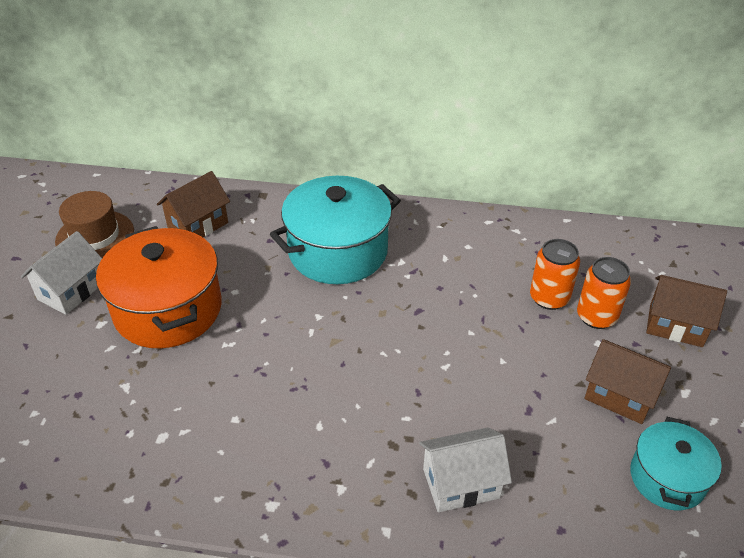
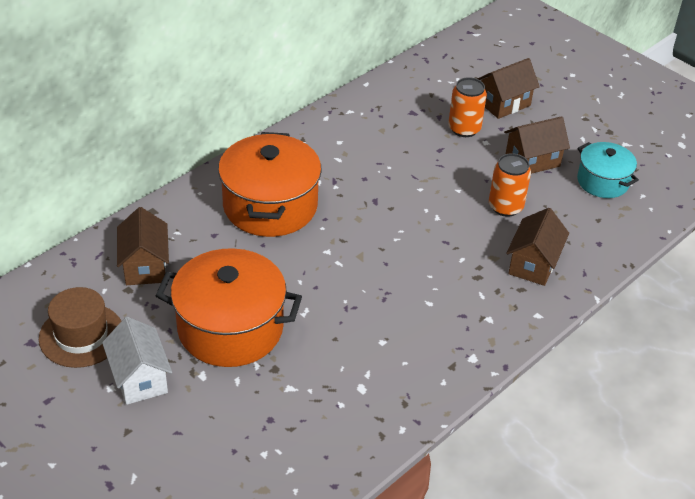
camera: 55 degrees left, 0 degrees up
turquoise pot [270,176,401,284] -> orange pot [218,132,322,237]
white house [419,427,512,512] -> brown house [506,208,569,286]
orange can [530,239,580,310] -> orange can moved to [489,153,531,217]

